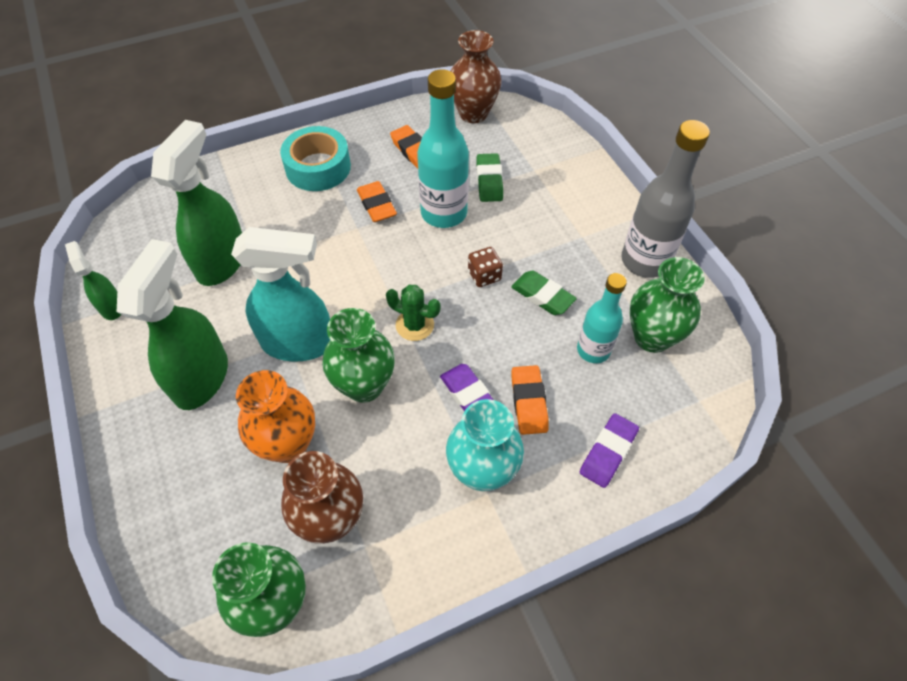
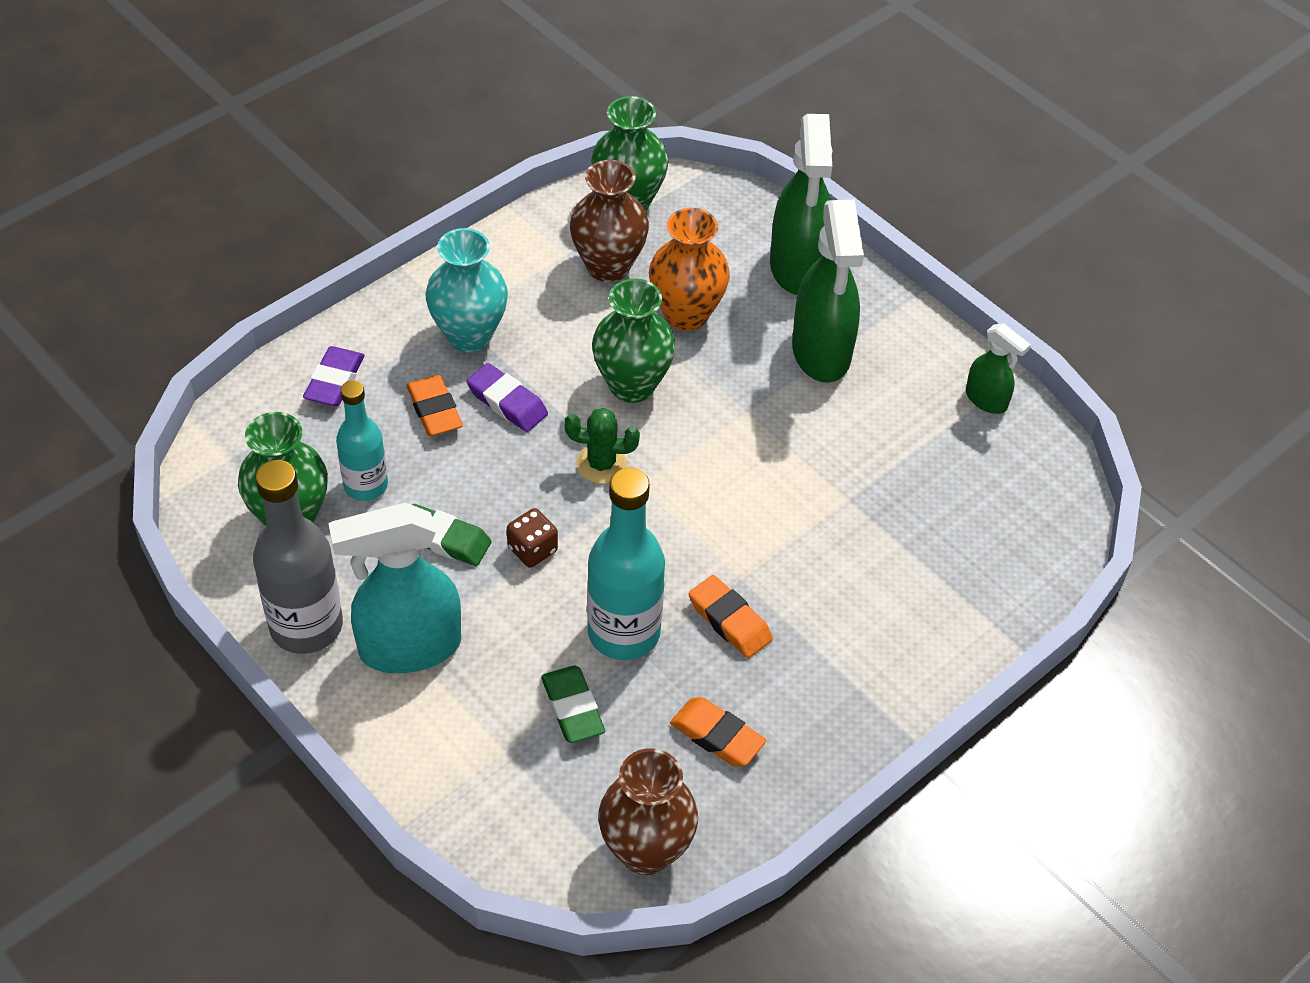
camera: 160 degrees right, 5 degrees down
green spray bottle [151,120,242,286] -> green spray bottle moved to [770,114,832,295]
turquoise spray bottle [231,227,330,361] -> turquoise spray bottle moved to [328,503,461,673]
turquoise tape [280,126,351,191] -> none

